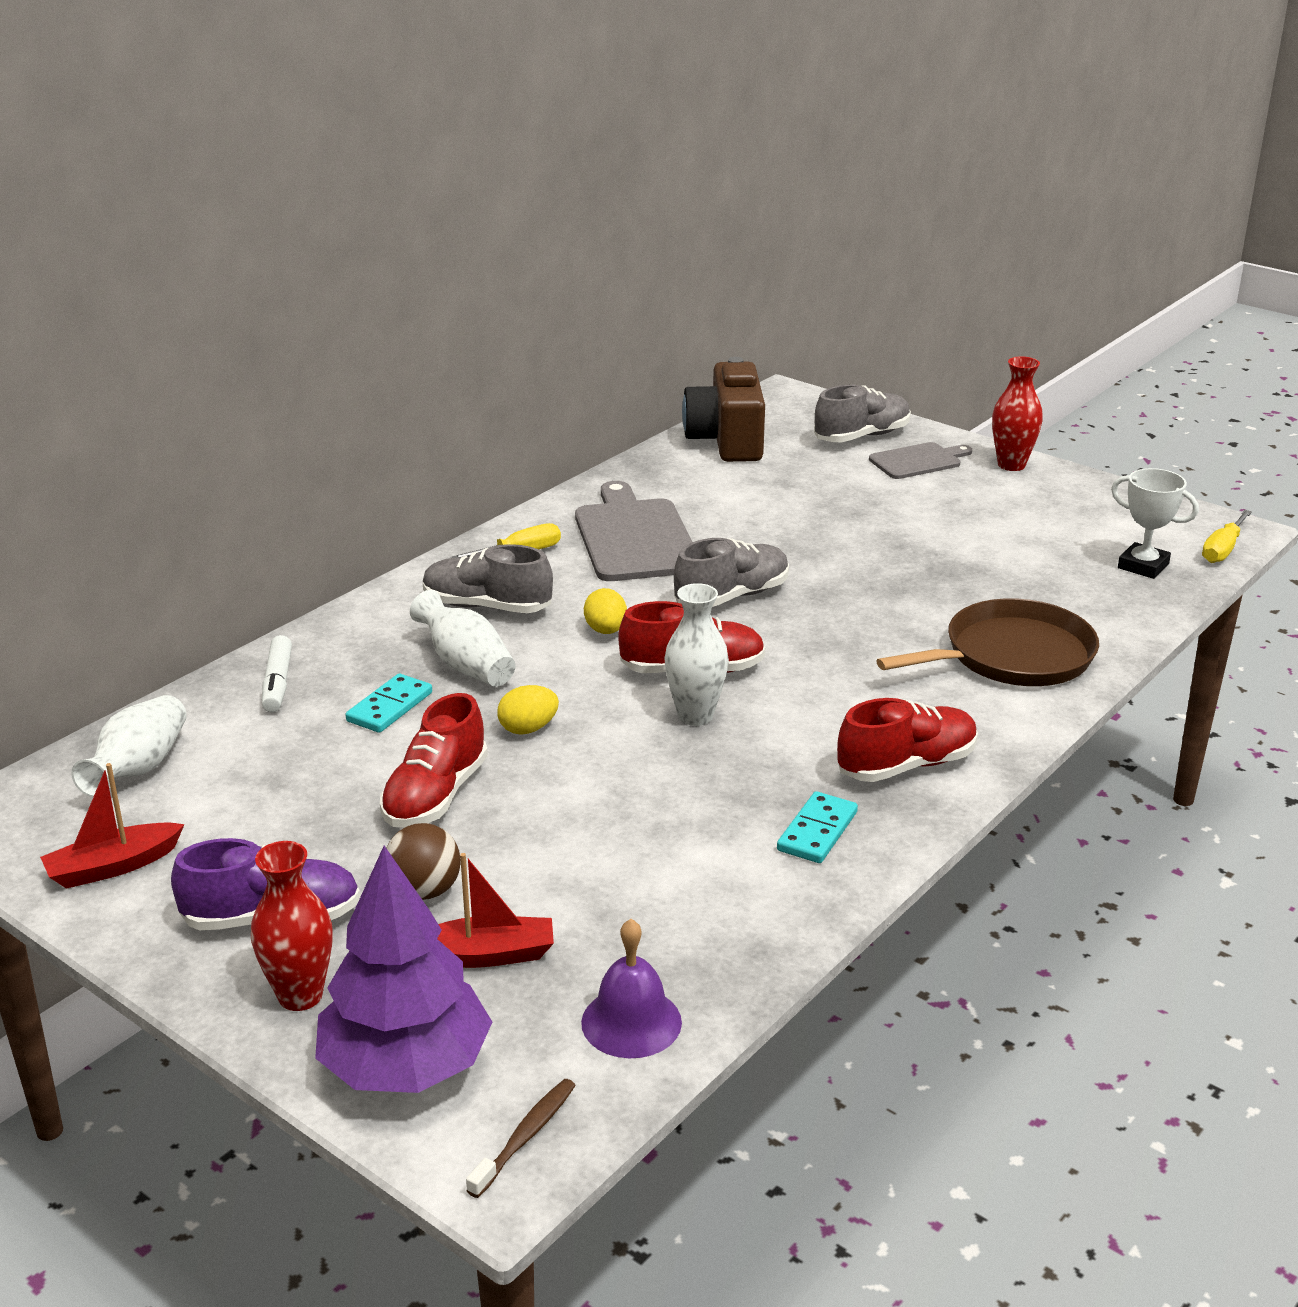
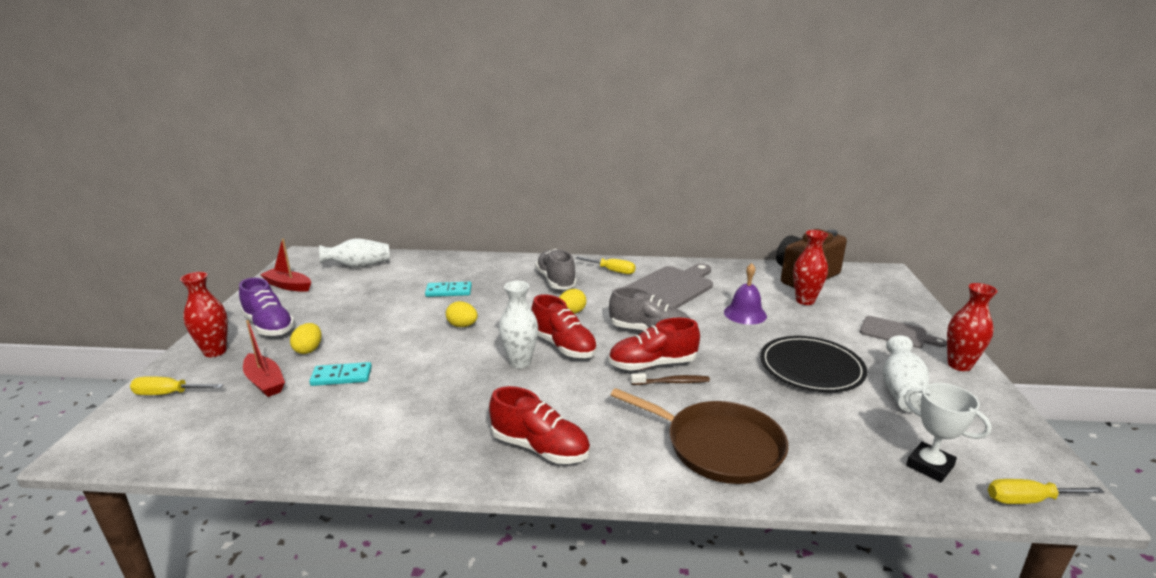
camera: 55 degrees right, 5 degrees down
white marker [262,635,292,712] -> none
purple tree [315,846,492,1093] -> yellow screwdriver [130,376,223,395]
red shoe [380,693,488,827] -> red shoe moved to [608,318,700,371]
brown ball [386,823,461,900] -> yellow egg [290,323,322,354]
white vase [410,590,515,687] -> white vase moved to [883,335,929,412]
brown toothbrush [466,1079,576,1198] -> brown toothbrush moved to [631,373,710,385]
purple bell [581,919,682,1058] -> purple bell moved to [724,263,767,325]
turquoise domino [777,791,858,863] -> turquoise domino moved to [309,362,372,386]
grey shoe [814,385,911,442] -> none
white trophy [1111,468,1199,579] -> white trophy turned 45 degrees counterclockwise [904,383,992,482]
none -> black plate [760,336,867,392]
none -> red vase [793,230,828,305]

